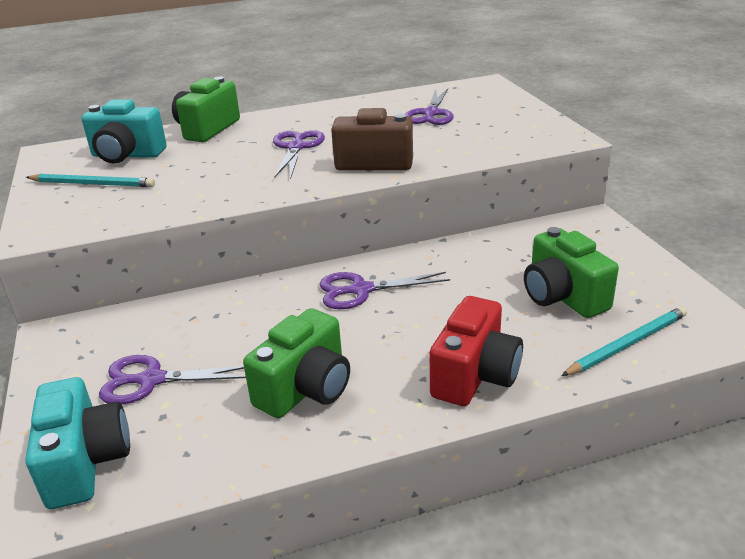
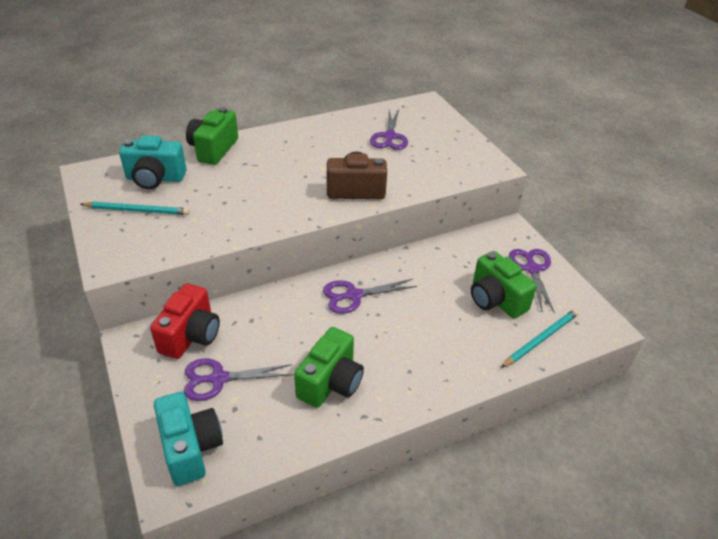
camera: 10 degrees left, 10 degrees up
purple scissors [273,130,325,178] -> purple scissors moved to [509,249,555,313]
red camera [430,296,523,406] -> red camera moved to [150,283,220,359]

